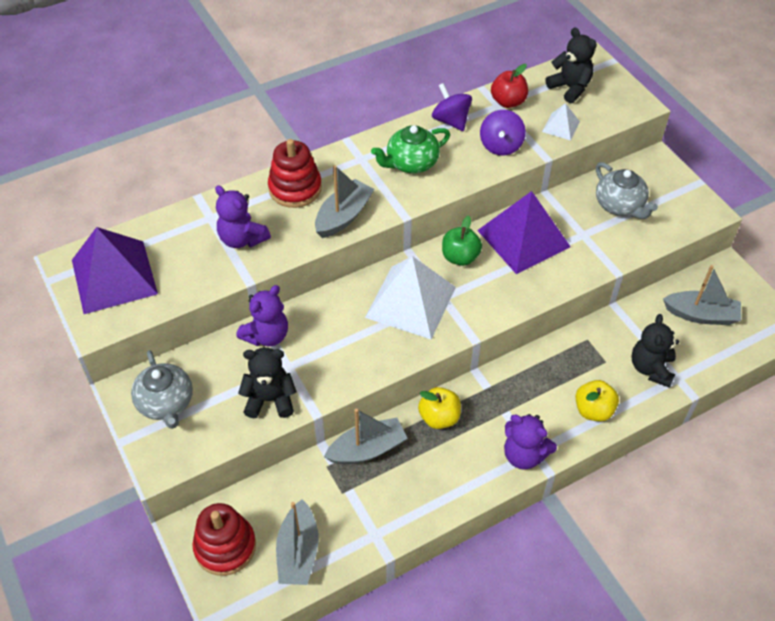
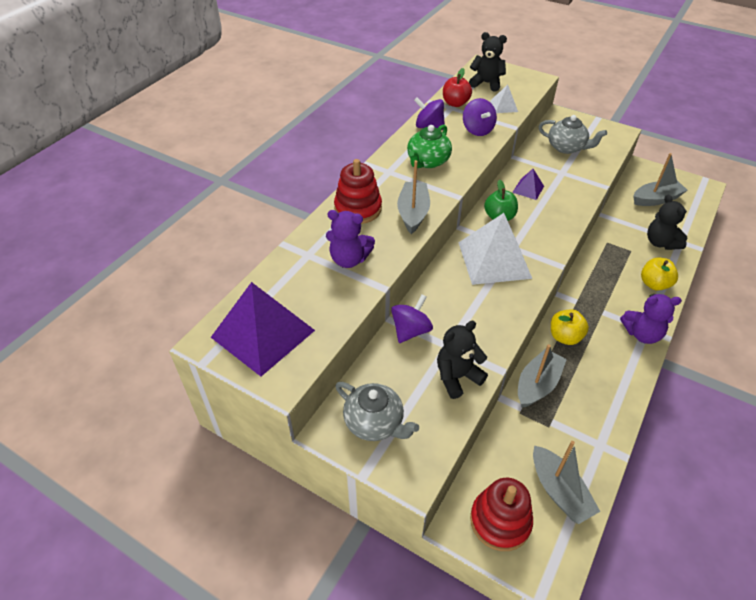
camera: 30 degrees left, 5 degrees down
purple teddy bear [236,285,288,347] -> purple spinning top [391,294,433,343]
purple pyramid [477,191,571,274] -> purple pyramid [512,169,544,200], size x0.47

